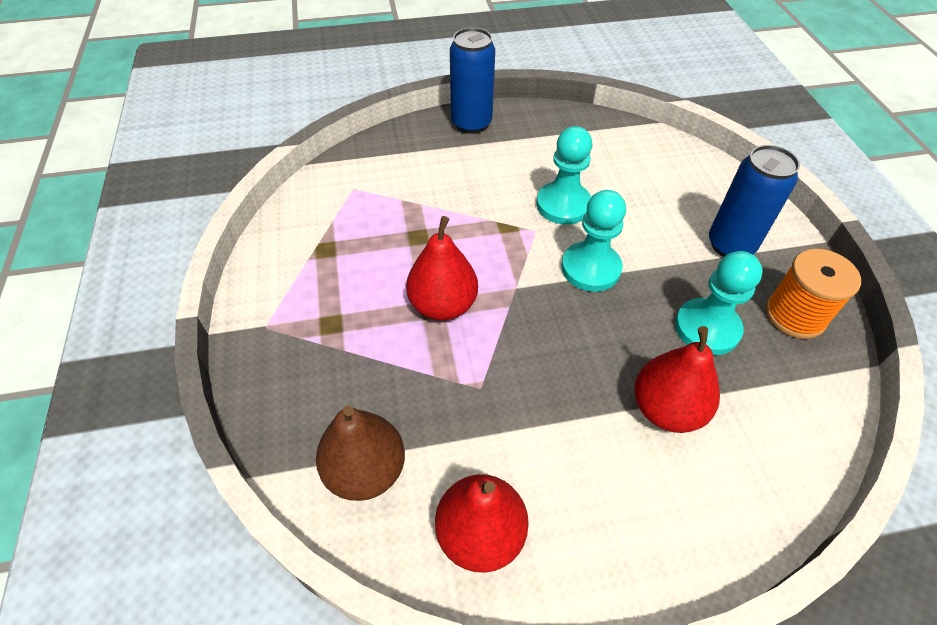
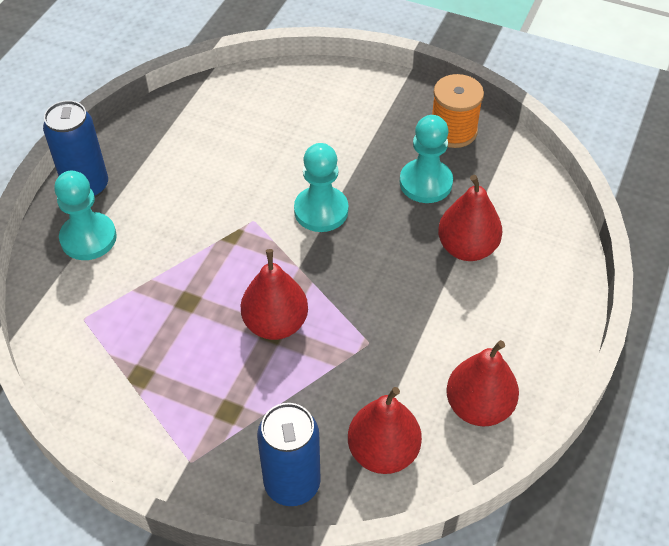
camera: 55 degrees left, 0 degrees up
brown pear [316,405,405,501] -> red pear [348,387,422,474]
turquoise pawn [537,126,593,225] -> turquoise pawn moved to [54,171,117,260]
blue can [709,145,800,257] -> blue can moved to [257,403,321,506]

